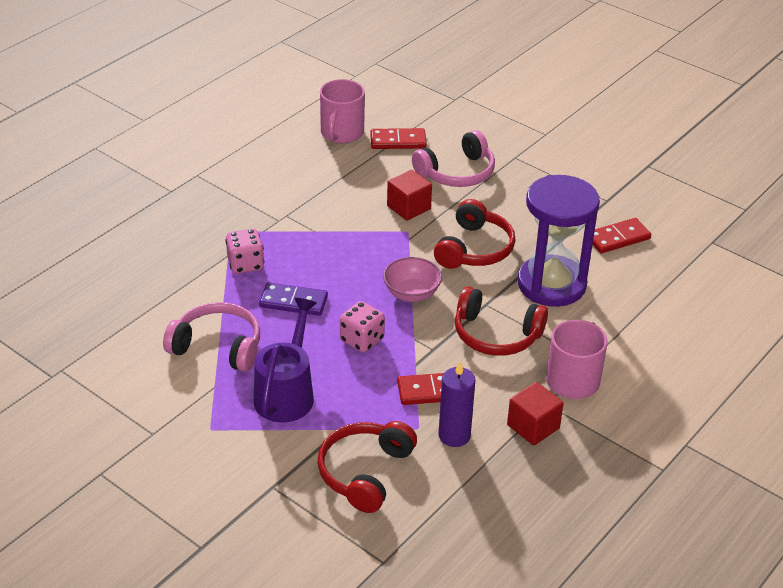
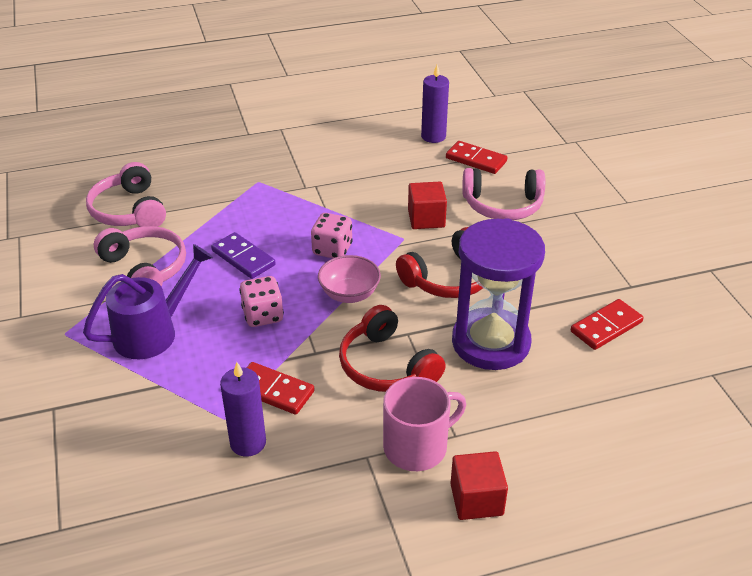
camera: 35 degrees right, 0 degrees up
pink dice [225,229,264,274] -> pink dice moved to [311,213,353,258]
red headphones [317,421,417,513] -> none
pink mug [320,79,365,143] -> purple candle [421,65,449,143]
red cube [507,382,564,445] -> red cube moved to [450,451,508,520]
red domino [592,218,651,253] -> red domino turned 45 degrees counterclockwise [571,299,644,350]
none -> pink headphones [86,162,166,227]

